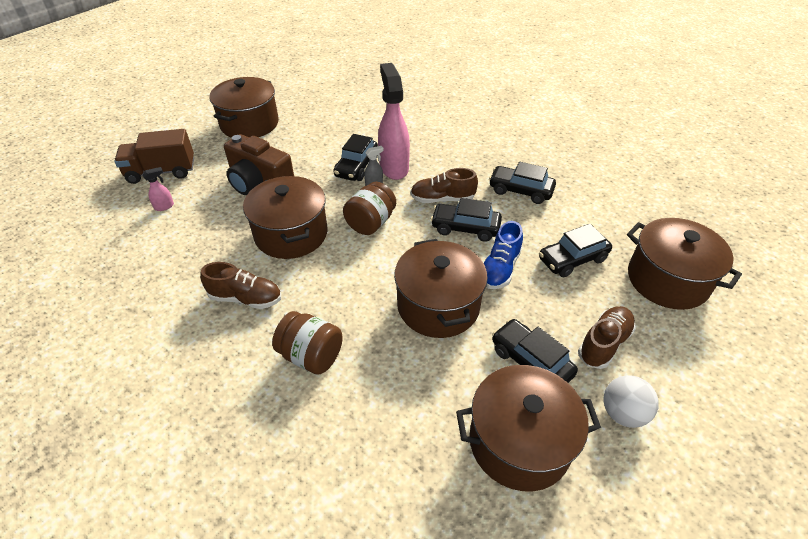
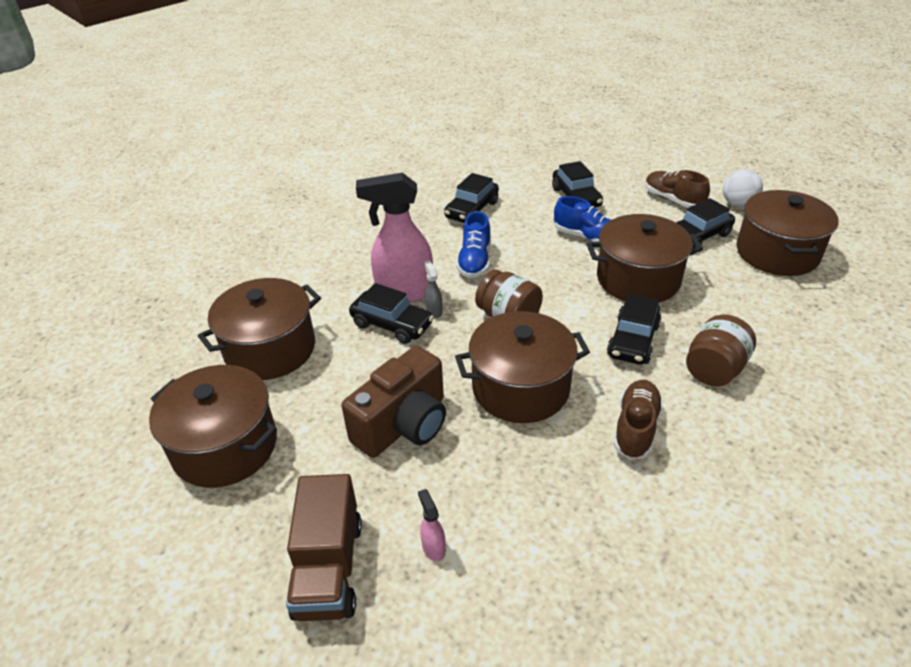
camera: 80 degrees left, 5 degrees down
brown shoe [410,168,478,203] -> blue shoe [456,211,491,278]
black car [431,198,502,242] -> black car moved to [607,294,661,365]
brown pot [627,218,742,310] -> brown pot moved to [198,278,321,380]

